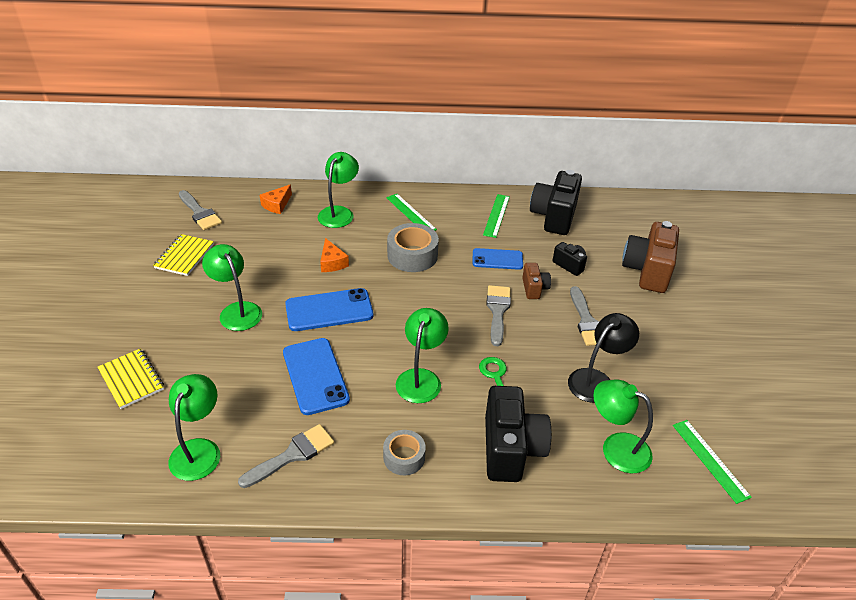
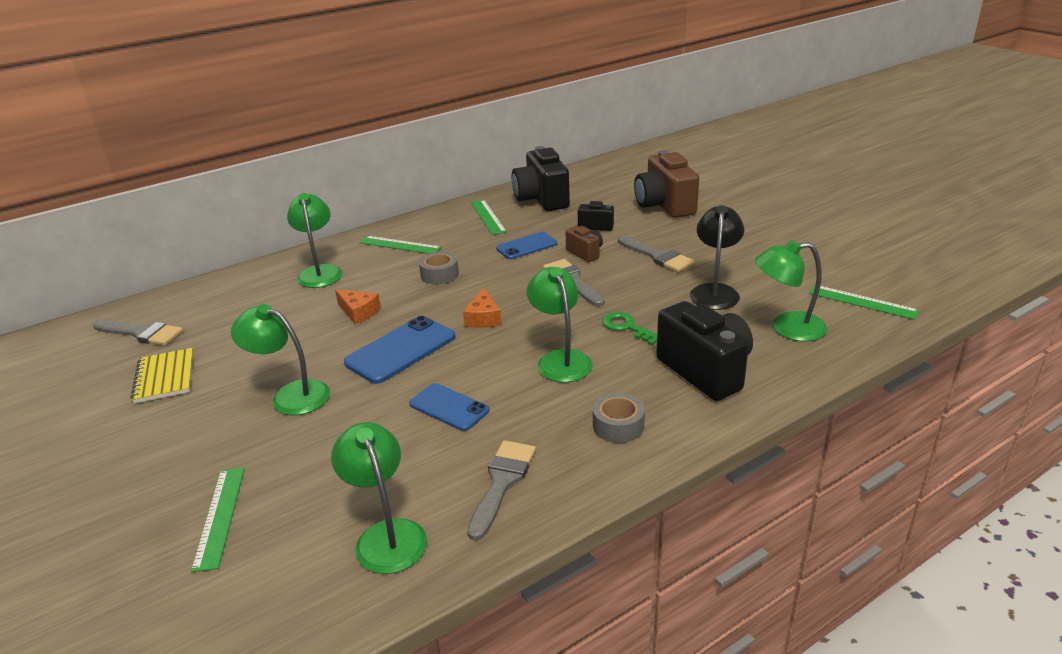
camera: 30 degrees left, 10 degrees down
yellow notebook [98,349,164,409] -> green ruler [191,468,245,572]
orange cheese [260,184,292,214] -> orange cheese moved to [463,287,502,328]
blue phone [283,338,350,415] -> blue phone [409,383,489,431], size x0.65
grey tape [387,223,439,272] -> grey tape [419,251,459,284], size x0.63

